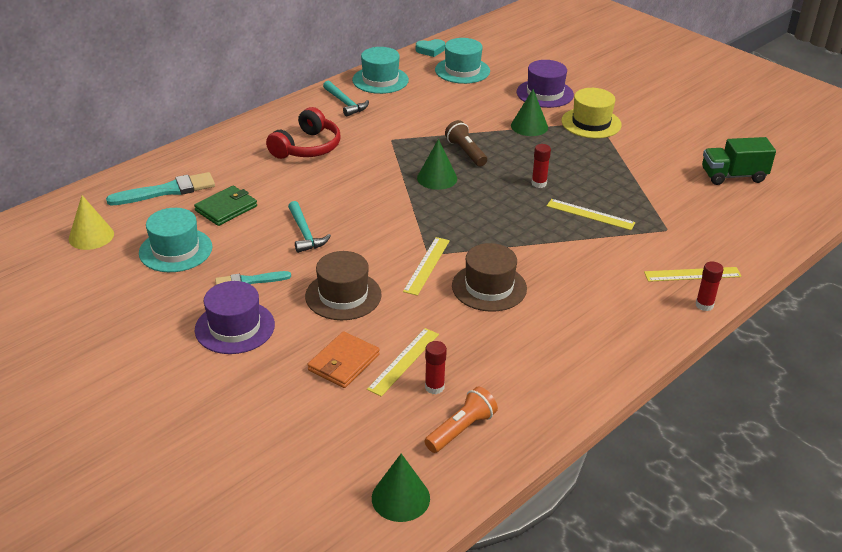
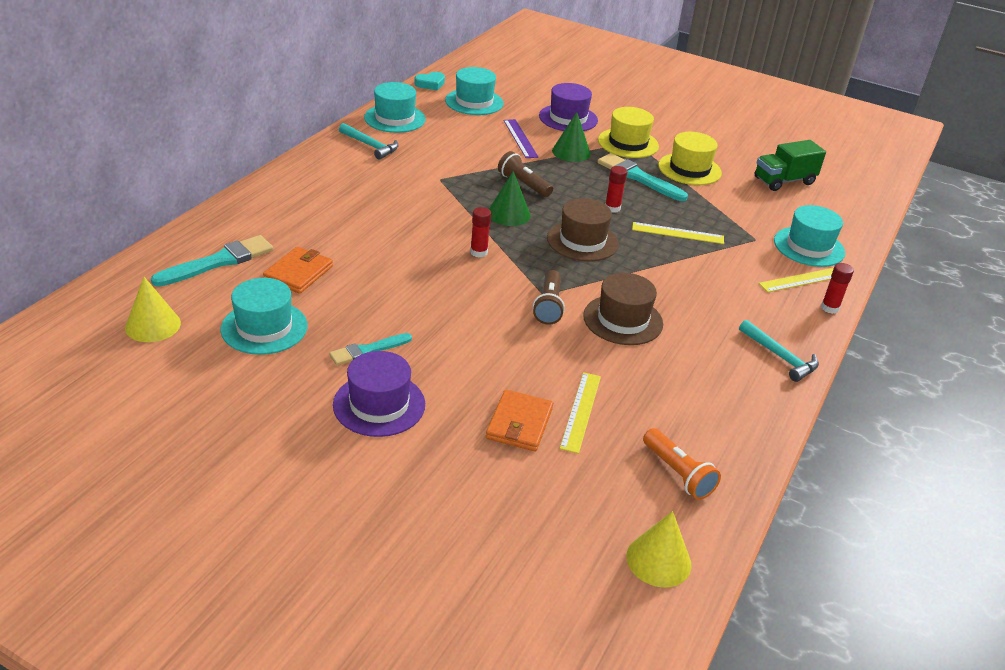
camera: 20 degrees left, 0 degrees up
green wallet [194,186,257,226] -> orange wallet [263,247,333,294]
red headphones [266,107,341,159] -> none
turquoise hammer [288,201,331,253] -> turquoise hammer moved to [739,320,819,382]
brown hat [305,251,382,320] -> brown hat moved to [547,198,619,261]
green cone [372,454,430,522] -> yellow cone [626,511,692,588]
yellow ruler [403,237,450,296] -> brown flashlight [533,270,565,325]
orange flashlight [424,386,498,453] -> orange flashlight turned 120 degrees clockwise [643,428,721,500]
red glue stick [425,341,447,394] -> red glue stick moved to [470,207,491,257]
none -> purple ruler [503,119,538,158]
none -> turquoise brush [598,153,688,201]
none -> yellow hat [658,132,722,185]
none -> turquoise hat [774,205,845,267]

